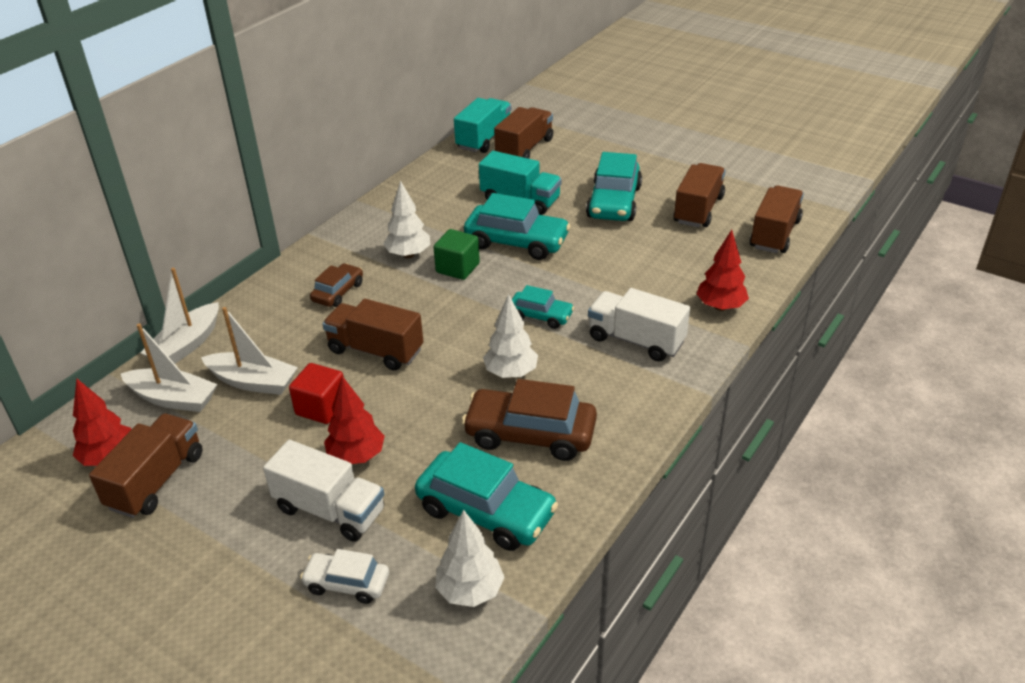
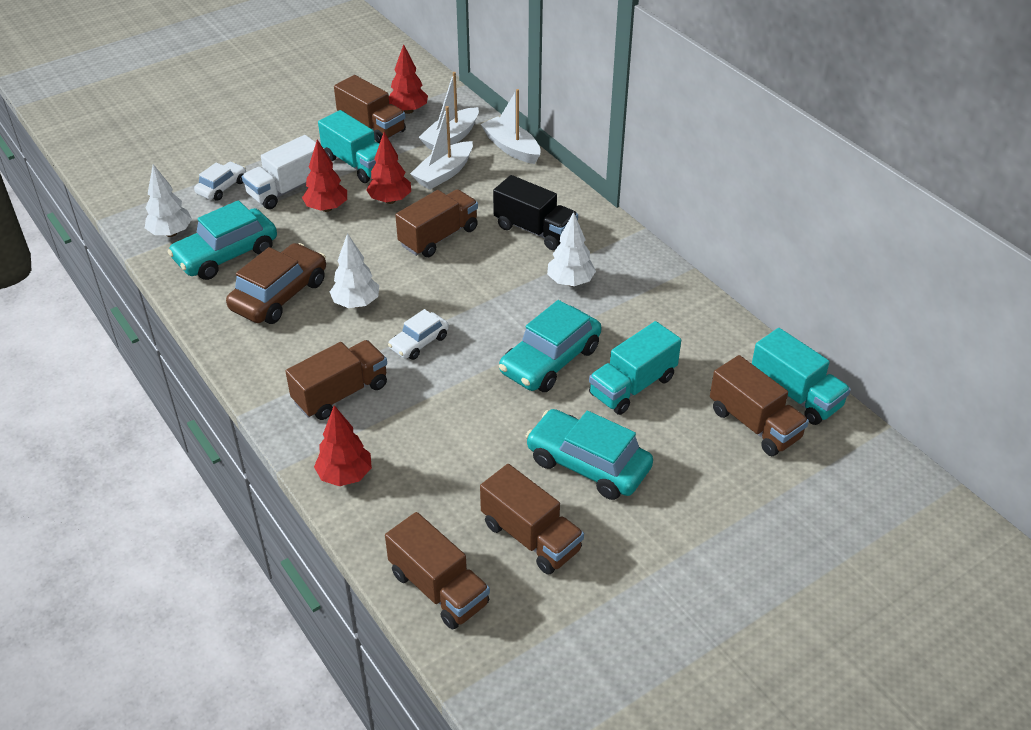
camera: 110 degrees right, 5 degrees up
red cube [289,363,344,424] -> red tree [366,132,411,204]
brown car [310,263,363,307] -> black truck [493,175,578,250]
green cube [433,229,480,280] -> none
turquoise car [512,285,574,329] -> white car [388,309,449,360]
white truck [588,288,690,361] -> brown truck [285,340,387,420]
none -> turquoise truck [318,110,379,183]

